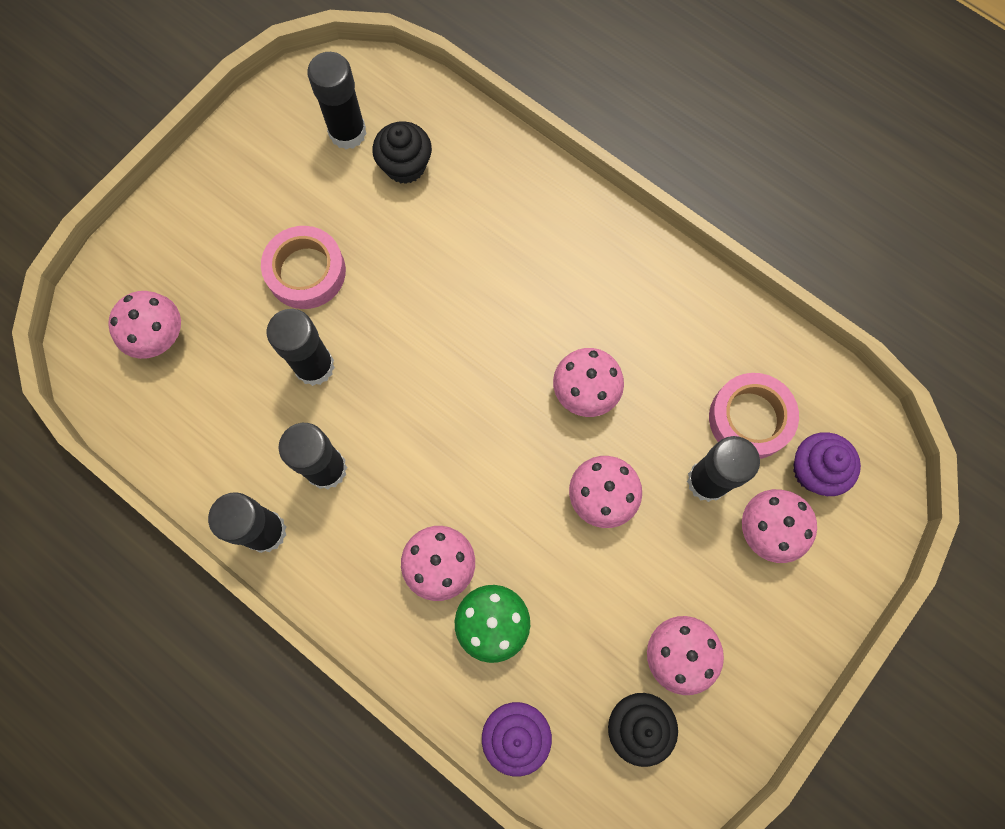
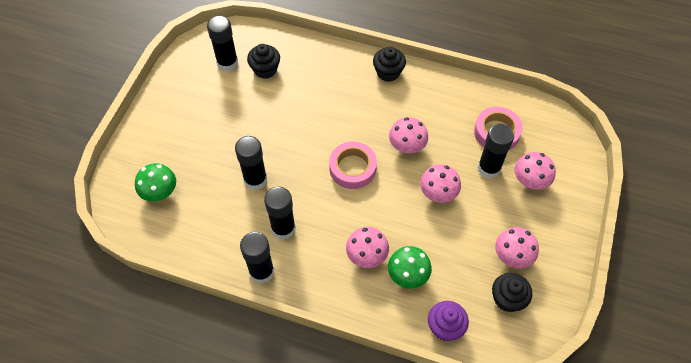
camera: 20 degrees left, 15 degrees down
pink mushroom [108,291,181,359] -> green mushroom [135,163,176,202]
pink tape [261,226,346,309] -> pink tape moved to [329,142,377,189]
purple cupcake [793,432,861,496] -> none
none -> black cupcake [373,47,406,82]

